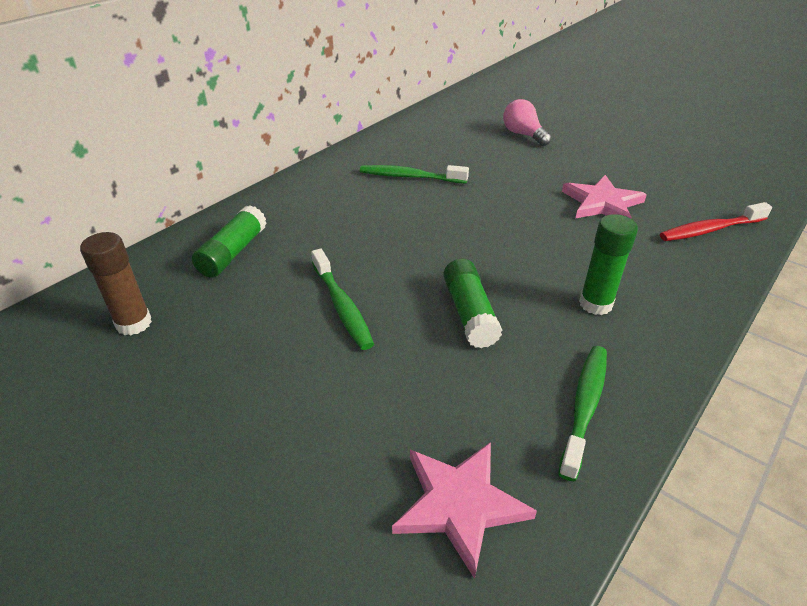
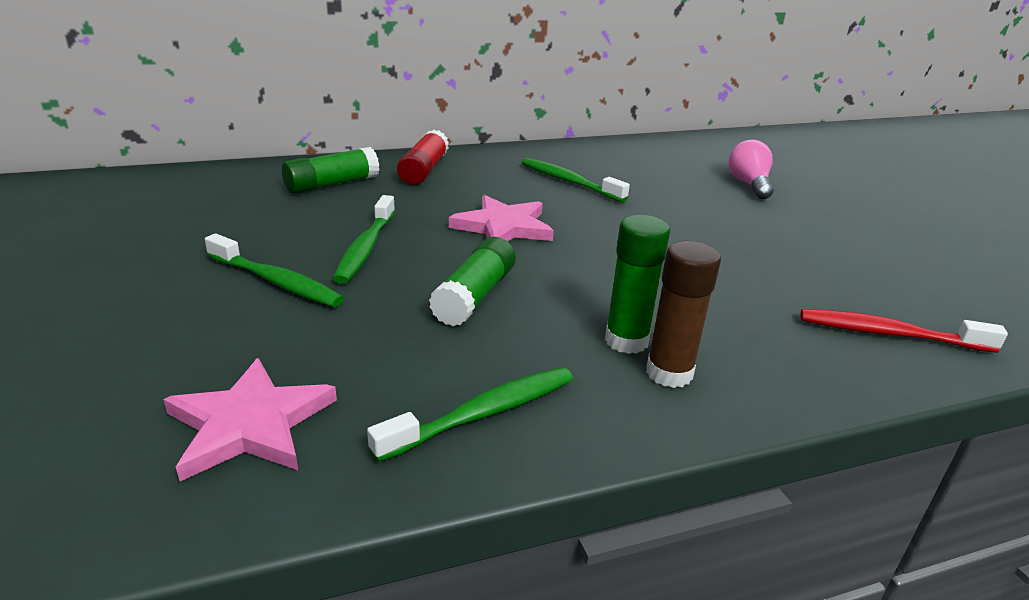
camera: 30 degrees right, 10 degrees down
brown glue stick [80,232,152,335] -> brown glue stick moved to [646,241,721,388]
pink star [562,175,647,219] -> pink star moved to [449,195,554,241]
none -> green toothbrush [205,233,344,307]
none -> red glue stick [397,130,449,185]

